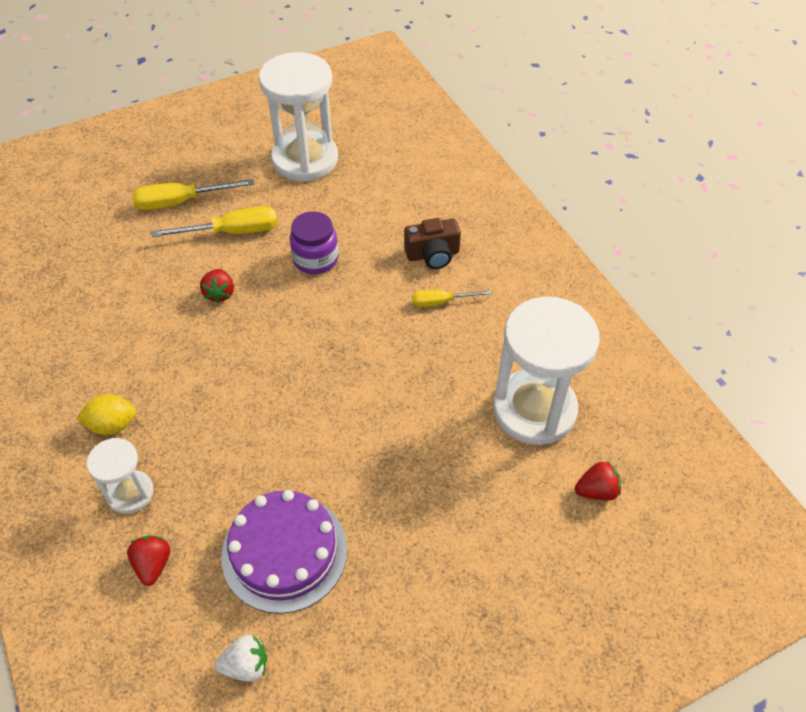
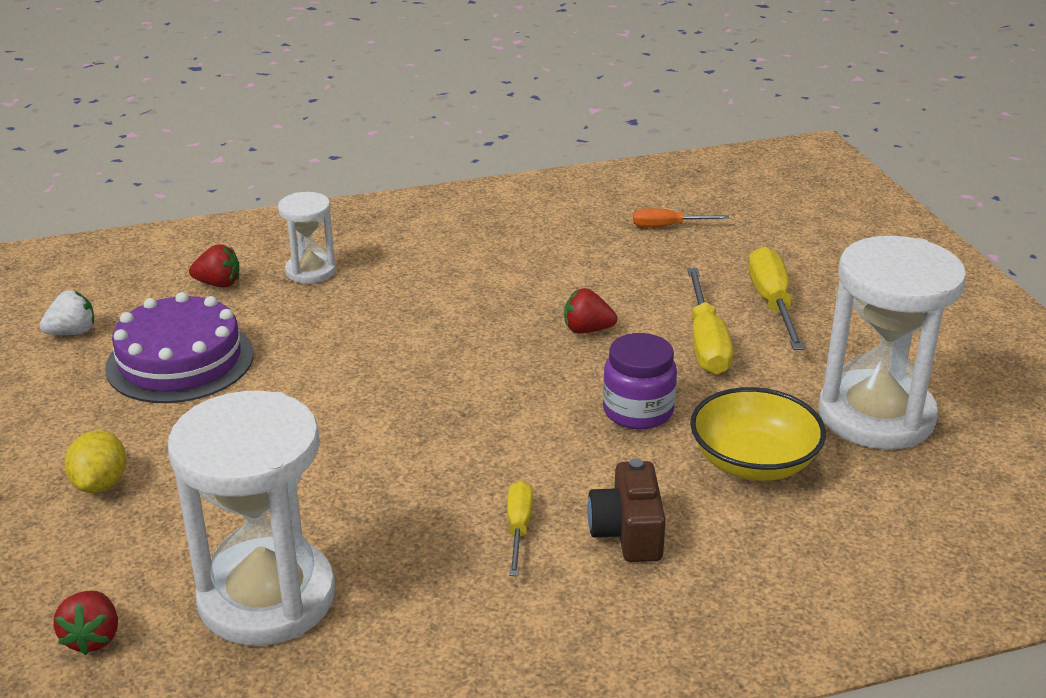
camera: 100 degrees right, 20 degrees down
yellow lemon [76,394,136,435] -> yellow lemon moved to [64,430,126,493]
white strawberry [215,635,267,682] -> white strawberry turned 120 degrees counterclockwise [39,290,94,335]
none -> orange screwdriver [633,209,729,227]
none -> yellow bowl [690,387,826,481]

